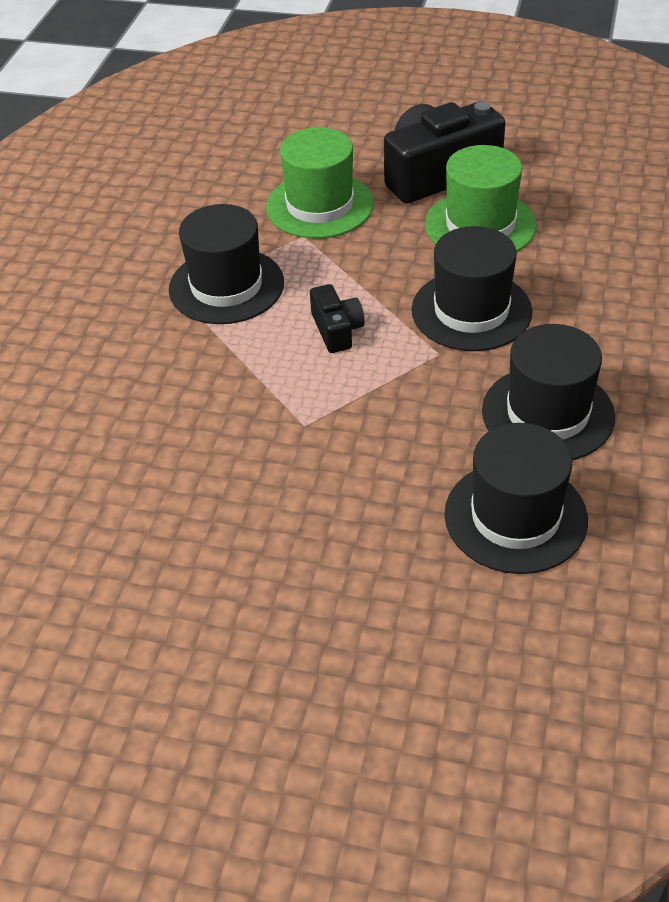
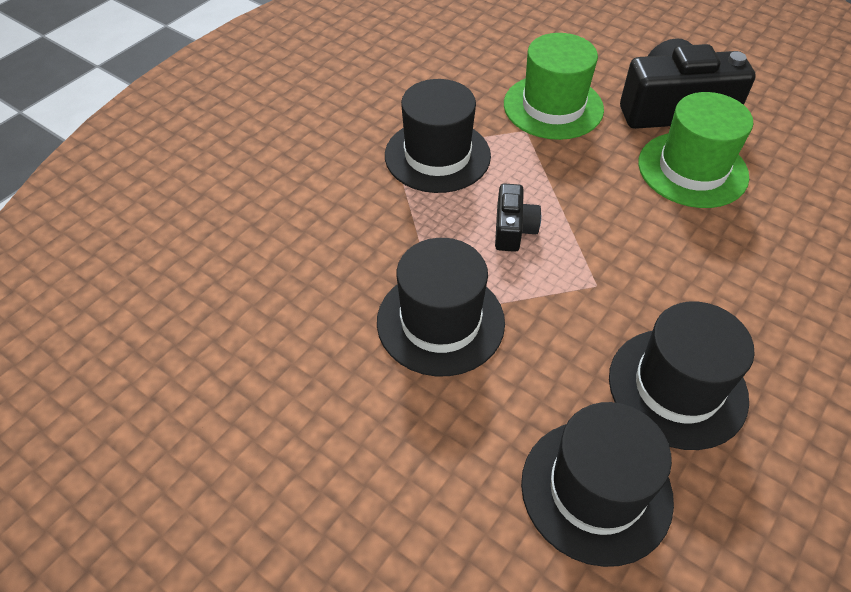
camera: 20 degrees right, 5 degrees up
black hat [412,226,532,351] -> black hat moved to [377,238,505,376]

